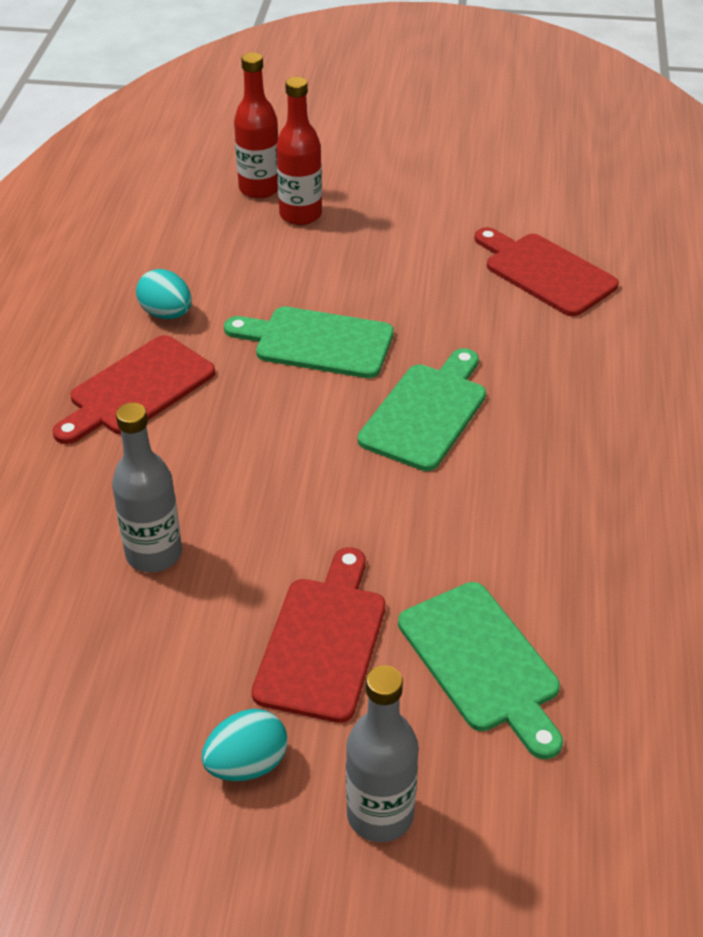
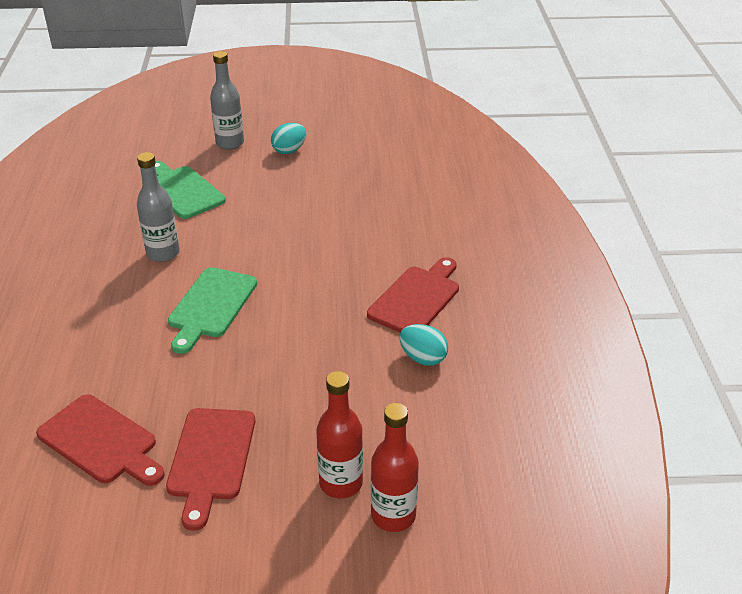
camera: 170 degrees right, 5 degrees down
grey bottle [112,403,182,572] -> grey bottle moved to [137,152,180,262]
green cutting board [224,306,394,378] -> none
red cutting board [252,547,385,723] -> red cutting board moved to [166,408,255,531]

